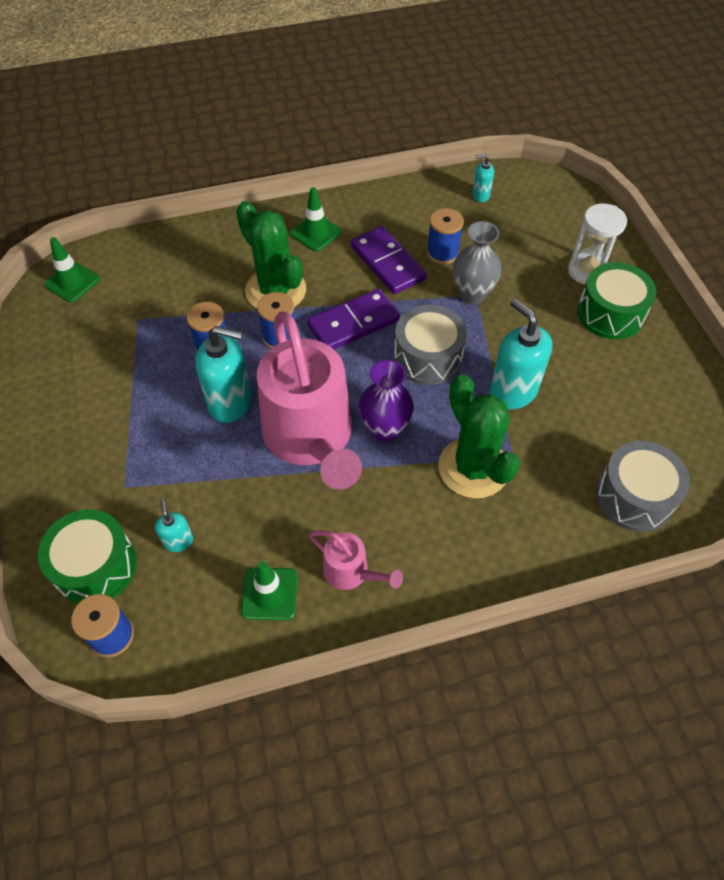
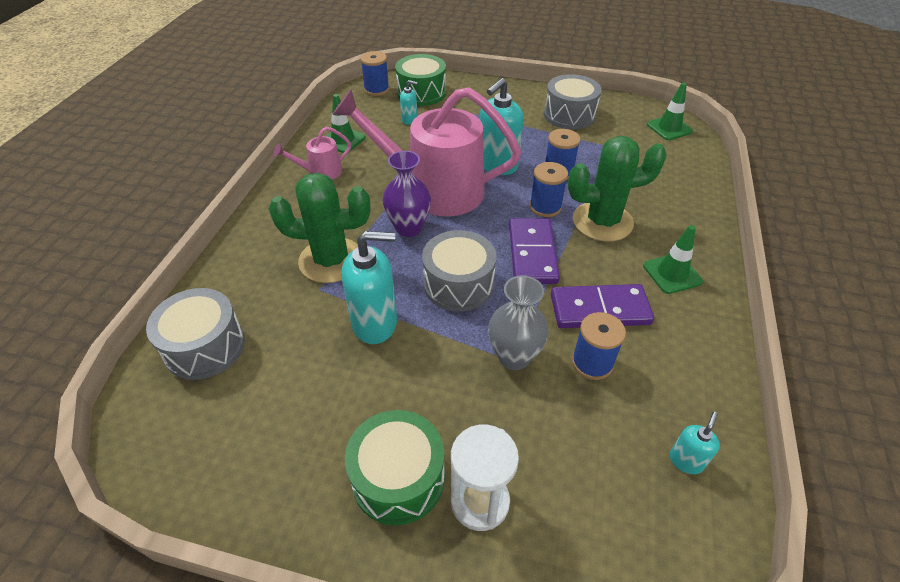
camera: 120 degrees right, 10 degrees down
none -> grey drum [544,74,602,129]

